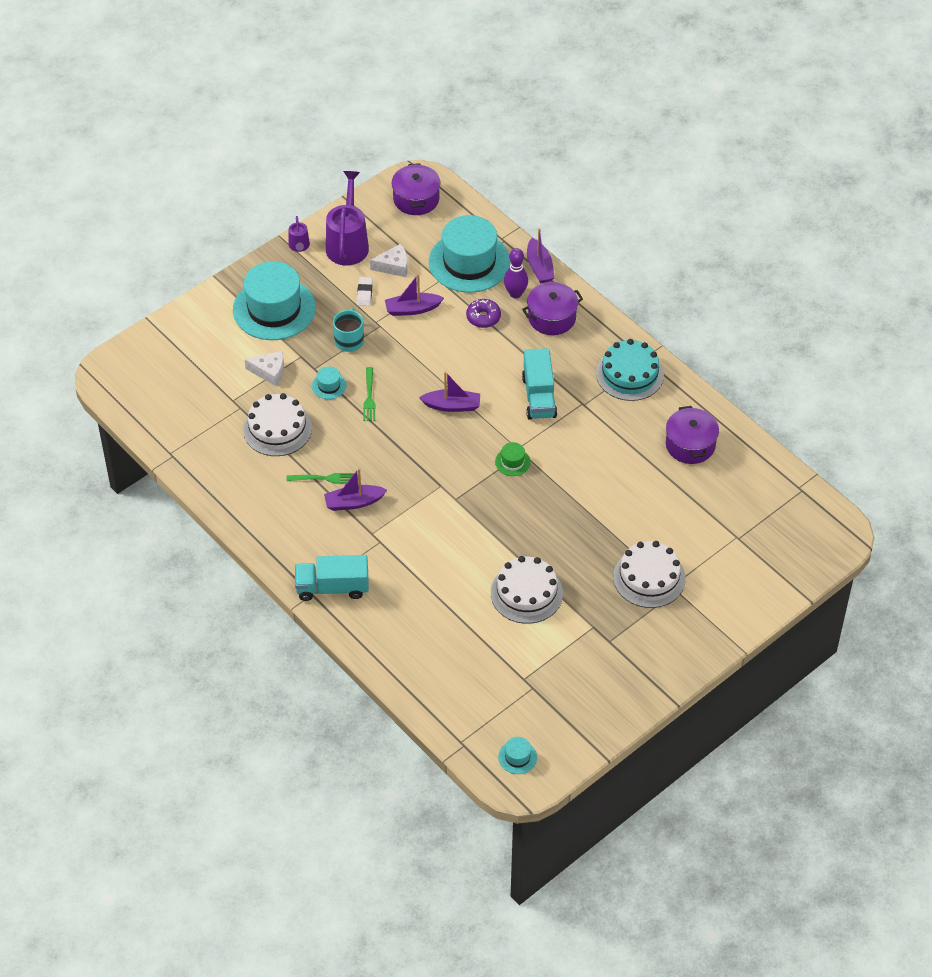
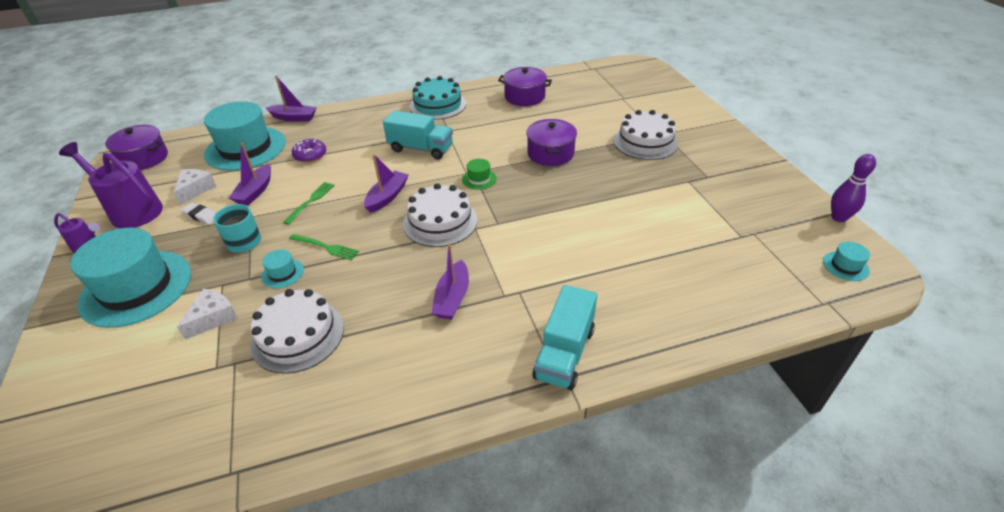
camera: 65 degrees left, 10 degrees down
green fork [287,473,354,484] -> green fork moved to [283,182,334,225]
white cake [491,556,563,624] -> white cake moved to [403,183,478,247]
purple bowling pin [504,248,528,298] -> purple bowling pin moved to [831,154,876,222]
purple pot [522,282,583,335] -> purple pot moved to [526,119,577,166]

